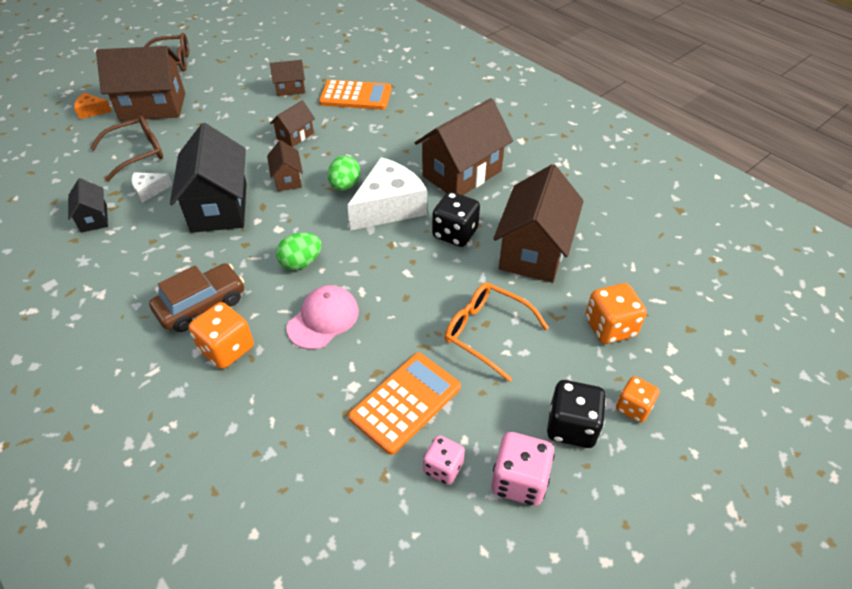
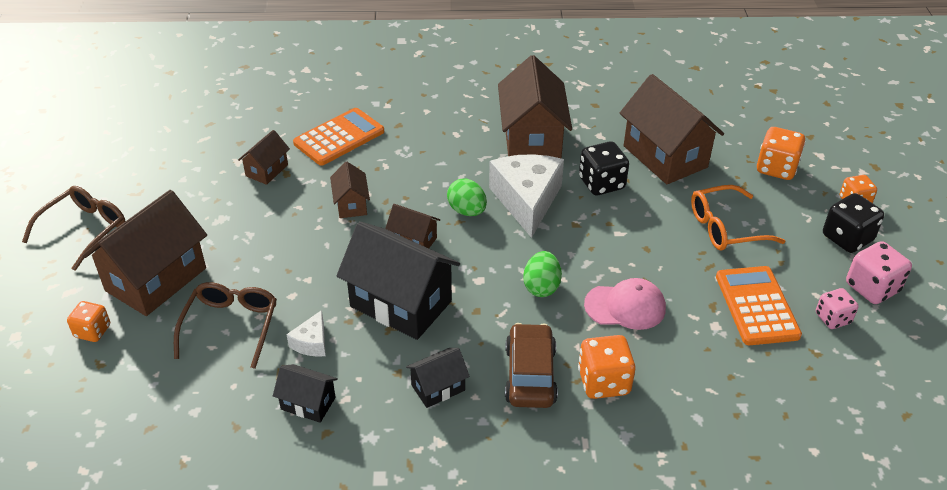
camera: 50 degrees left, 5 degrees down
orange cheese [74,93,112,119] -> orange dice [67,301,110,342]
pink cap [286,285,359,349] -> pink cap turned 105 degrees clockwise [584,278,666,330]
none -> black house [406,348,470,408]

